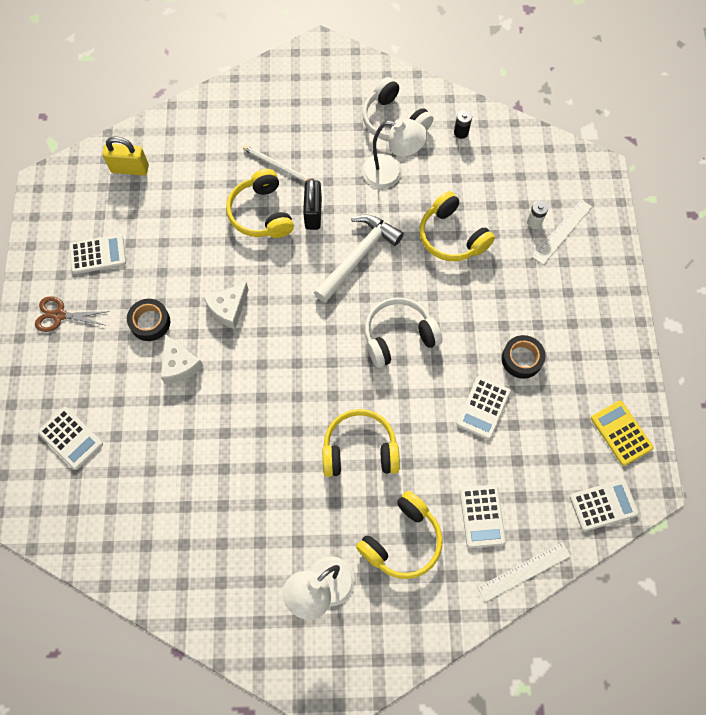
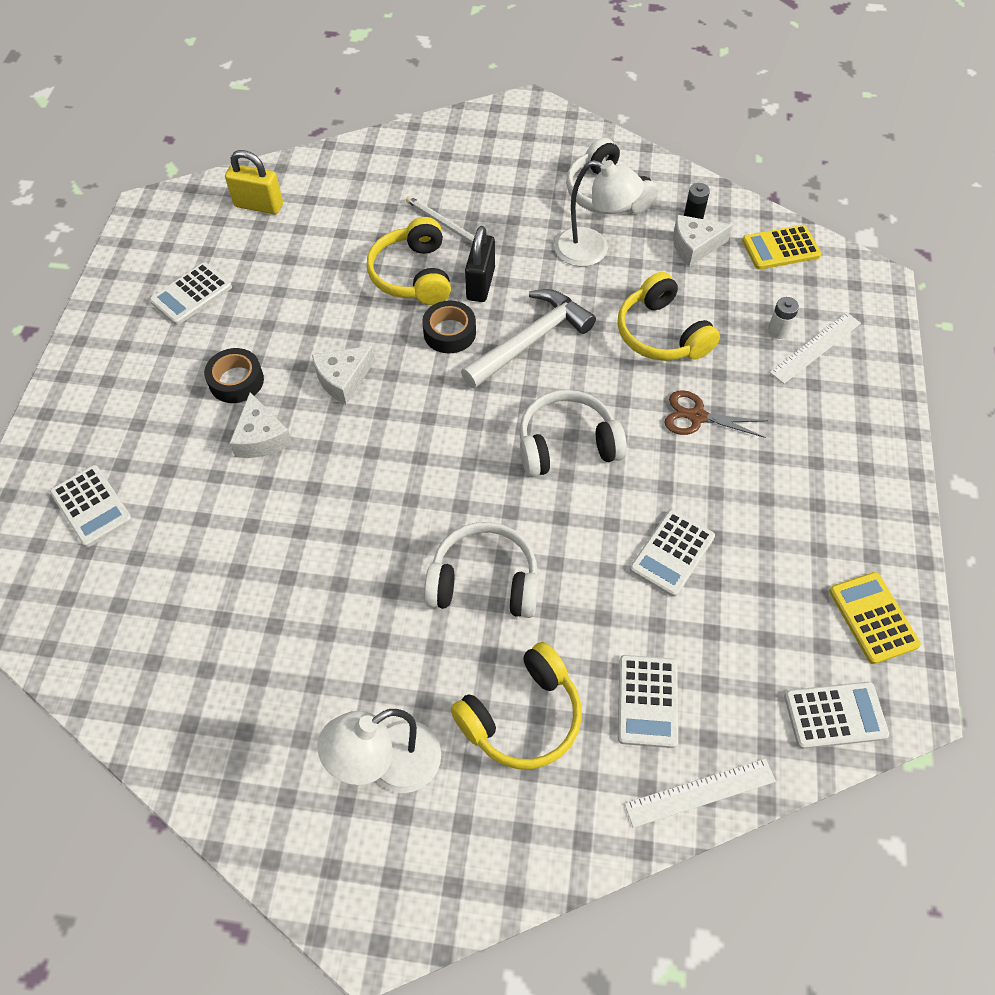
camera: 10 degrees right, 10 degrees down
brown scissors [35,296,109,332] -> brown scissors moved to [665,390,767,438]
white calculator [69,234,126,274] -> white calculator turned 135 degrees clockwise [150,262,232,325]
yellow headphones [322,409,400,477] -> white headphones [424,522,539,618]
black tape [502,335,546,379] -> black tape moved to [422,301,476,353]
none -> white cheese [673,215,733,267]
none -> yellow calculator [742,225,821,270]

